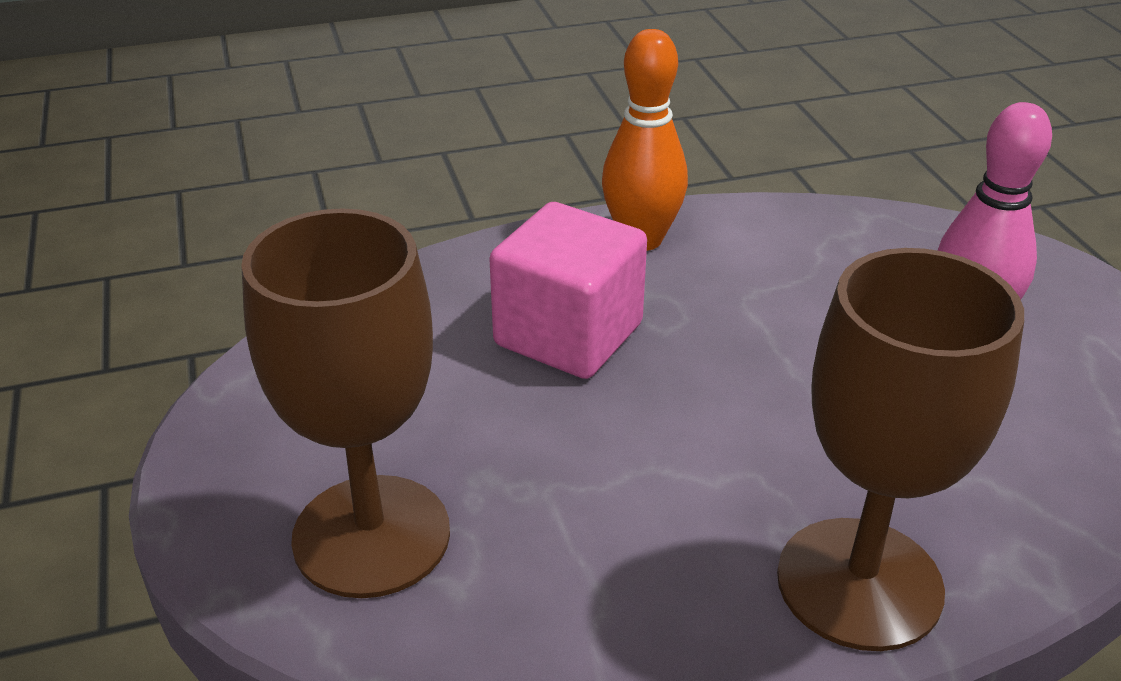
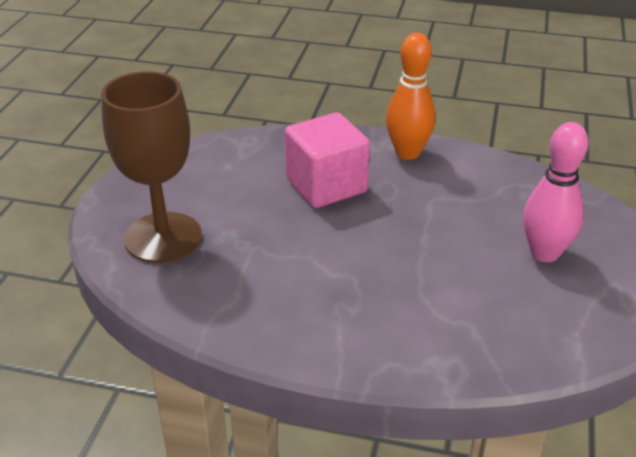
camera: 30 degrees right, 0 degrees up
brown goblet [777,248,1024,651] -> none

